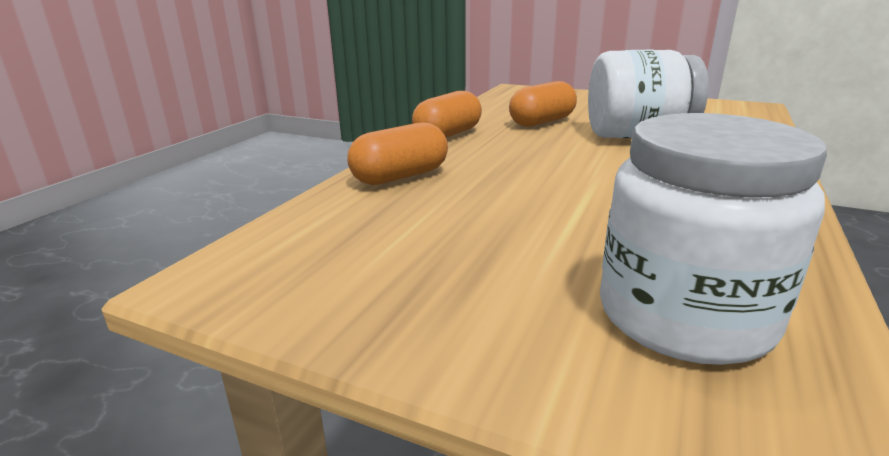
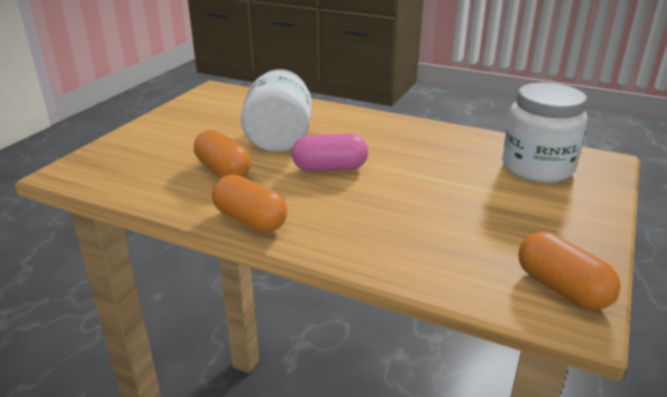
camera: 90 degrees left, 5 degrees up
orange capsule [347,123,448,185] -> orange capsule moved to [518,232,621,310]
none -> pink capsule [291,134,368,171]

